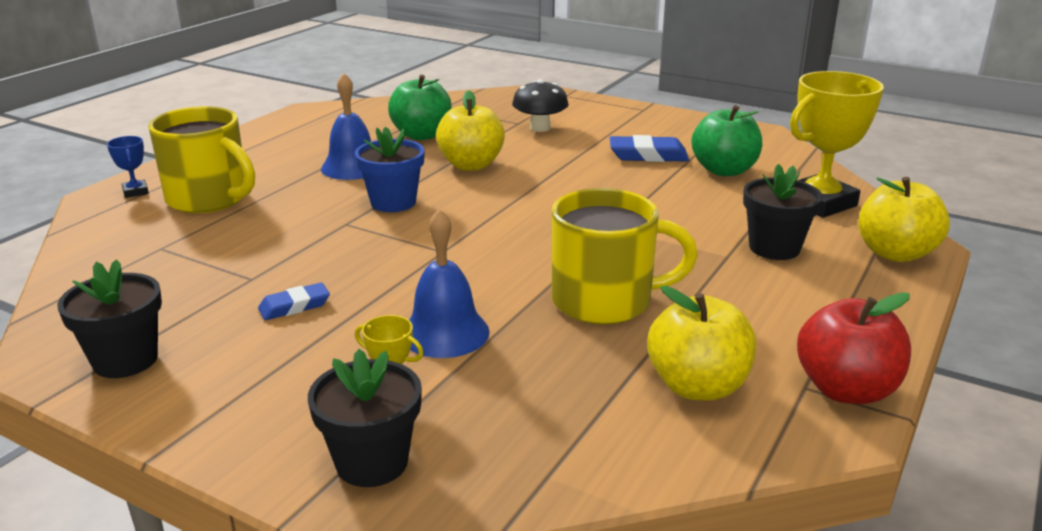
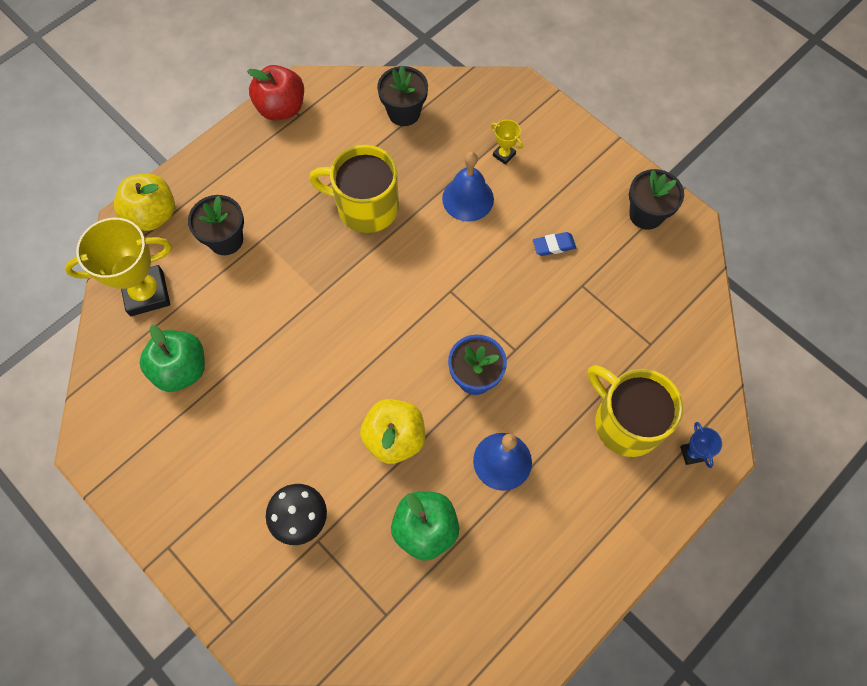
camera: 165 degrees left, 40 degrees up
black flower pot [308,349,422,487] -> black flower pot moved to [377,66,428,126]
blue eraser [609,135,689,162] -> none
yellow apple [647,286,756,401] -> none

